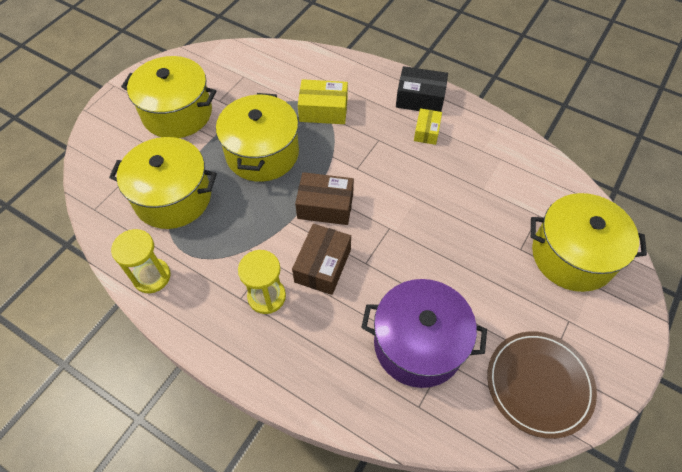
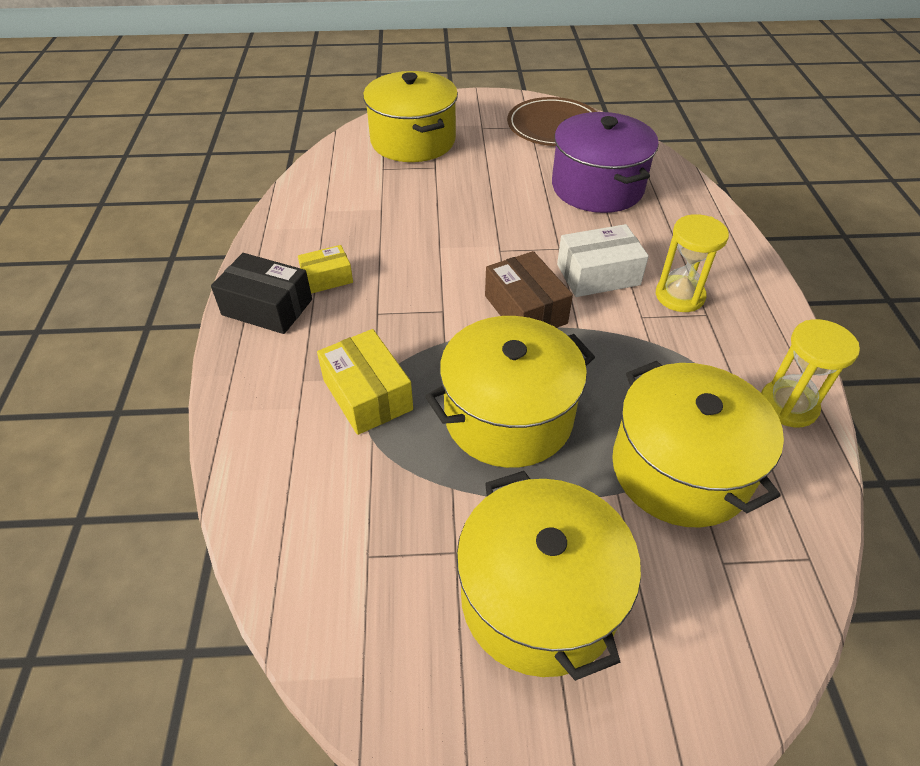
camera: 125 degrees left, 10 degrees down
brown box [292,224,351,295] -> white box [557,224,649,297]
black box [396,66,448,112] -> black box turned 45 degrees counterclockwise [211,253,312,334]

